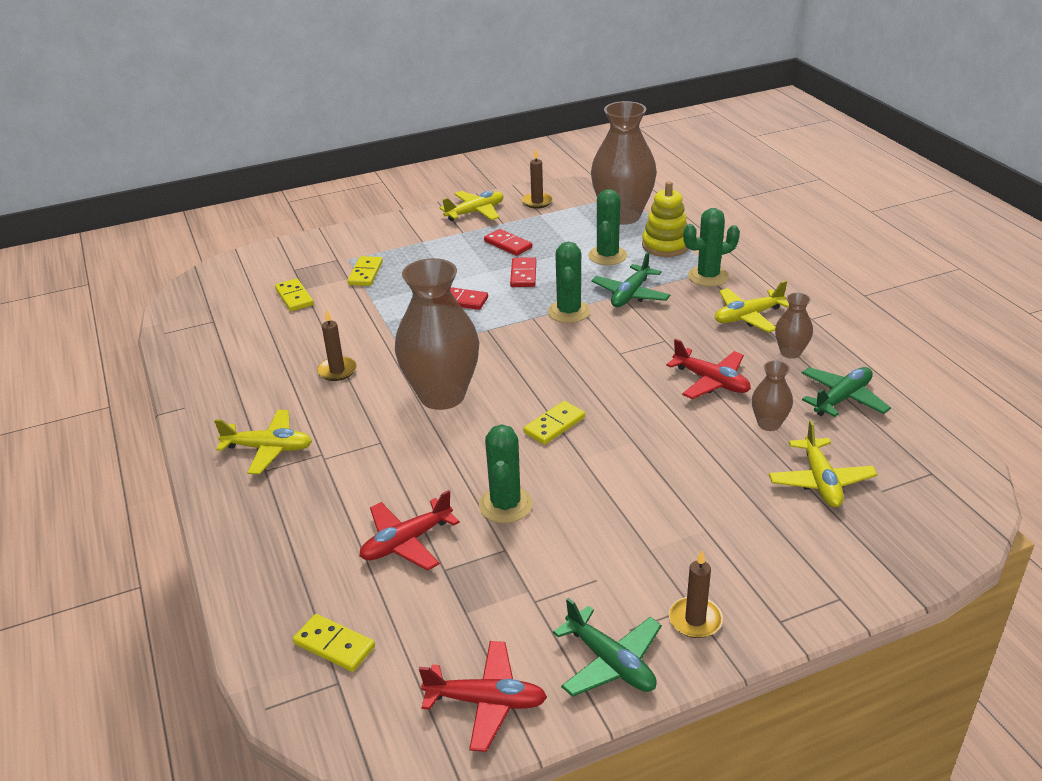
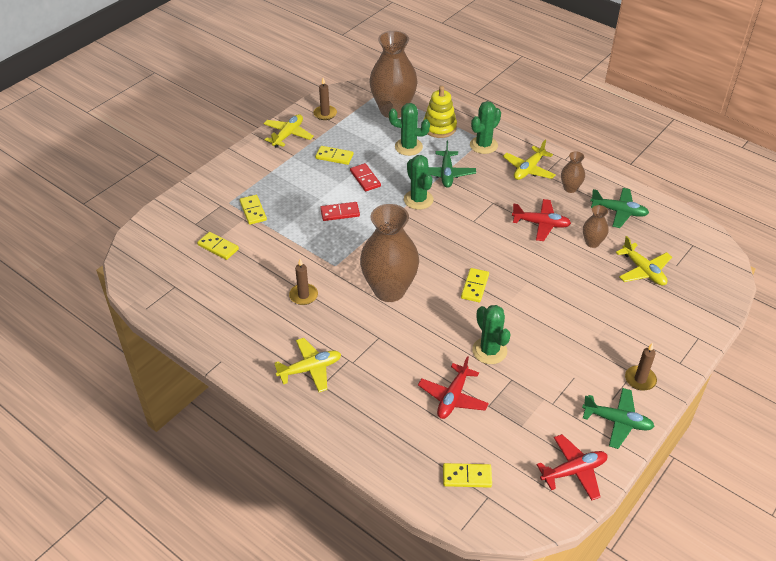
camera: 30 degrees left, 10 degrees up
red domino [484,229,532,256] -> yellow domino [315,146,354,165]
green cactus [588,189,627,265] -> green cactus turned 60 degrees counterclockwise [389,103,430,156]
green plane [802,367,891,417] -> green plane turned 90 degrees clockwise [590,188,649,228]

